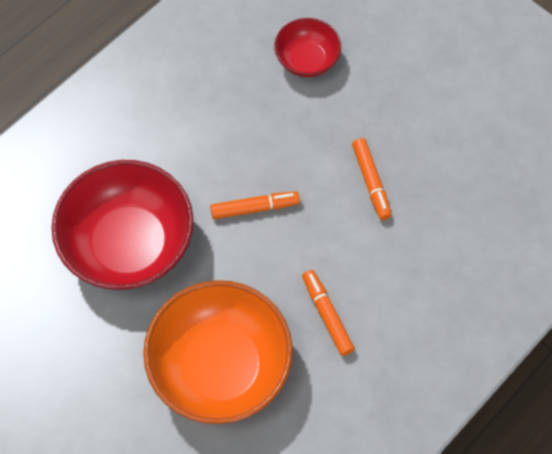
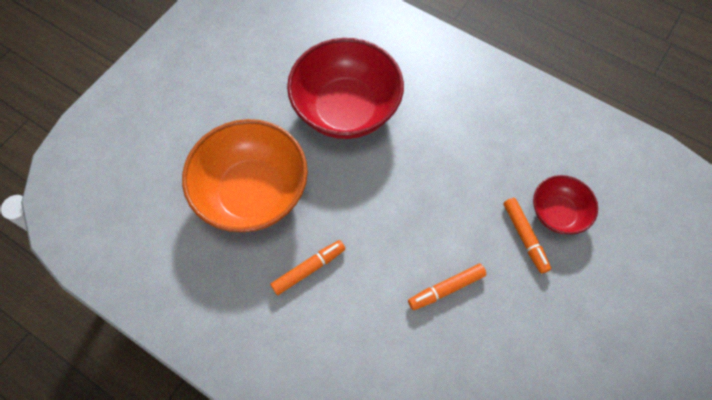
camera: 80 degrees right, 0 degrees up
orange marker [210,191,300,219] -> orange marker moved to [504,198,551,274]

